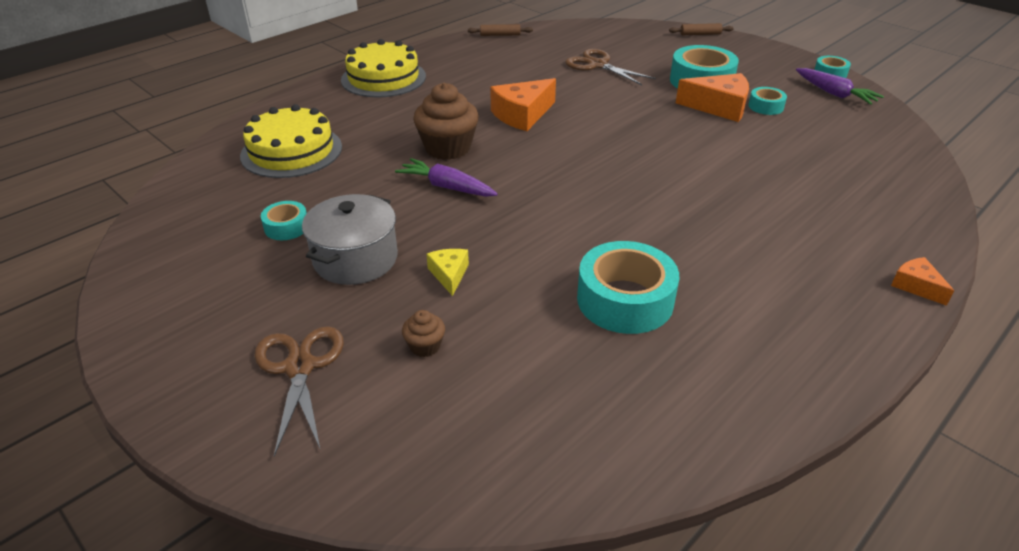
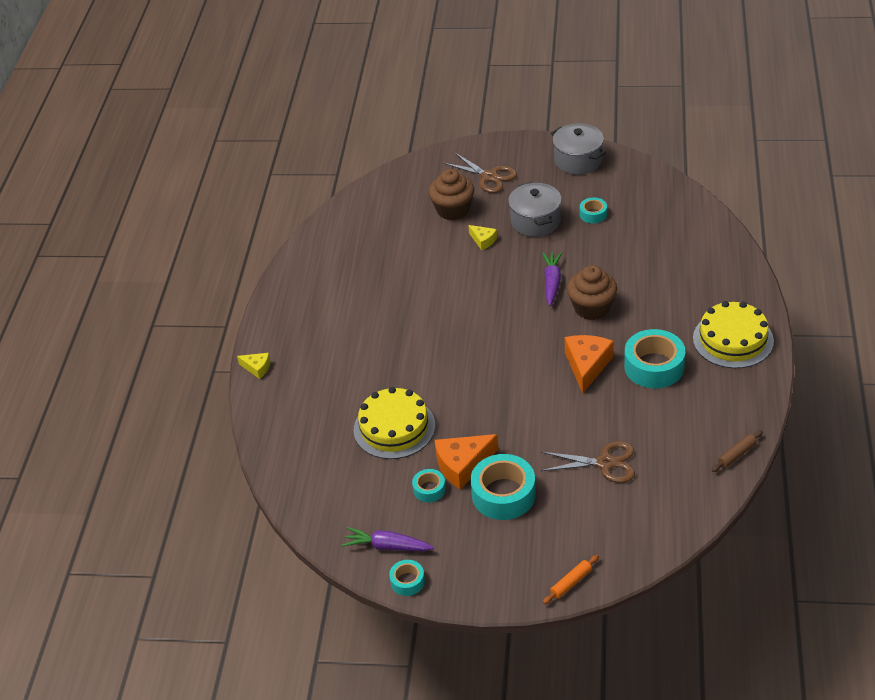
camera: 145 degrees right, 5 degrees up
yellow cake [240,104,342,178] -> yellow cake moved to [354,387,435,459]
purple carrot [395,158,498,197] -> purple carrot turned 75 degrees counterclockwise [542,252,562,306]
brown cupcake [402,310,445,357] -> brown cupcake [428,169,474,220], size x2.11
turquoise tape [577,241,679,334] -> turquoise tape moved to [624,329,685,388]
brown rolling pin [669,23,734,35] -> orange rolling pin [543,555,599,604]
orange cheese [891,257,954,306] -> yellow cheese [237,353,270,379]
none -> grey pot [551,123,606,175]

